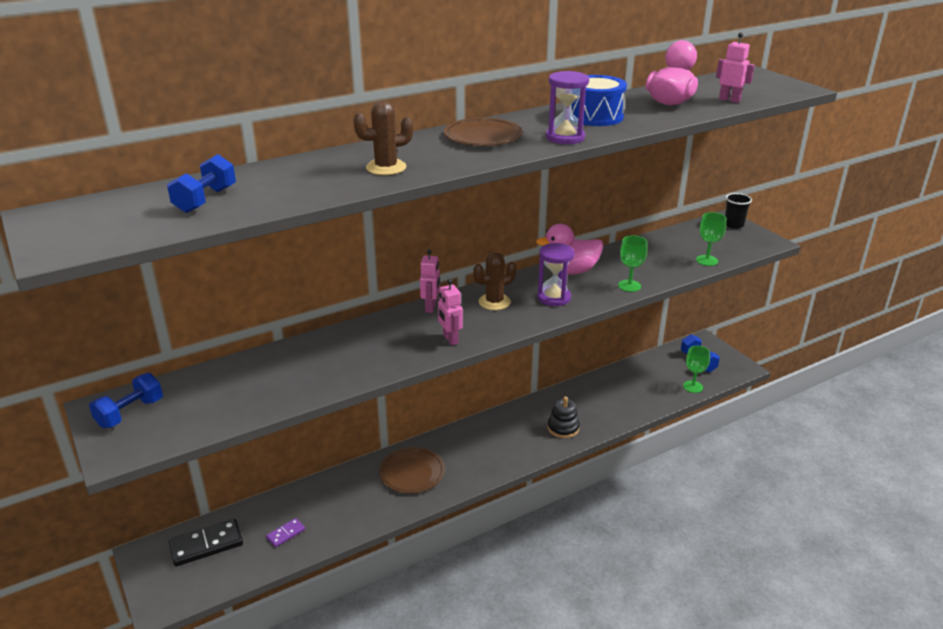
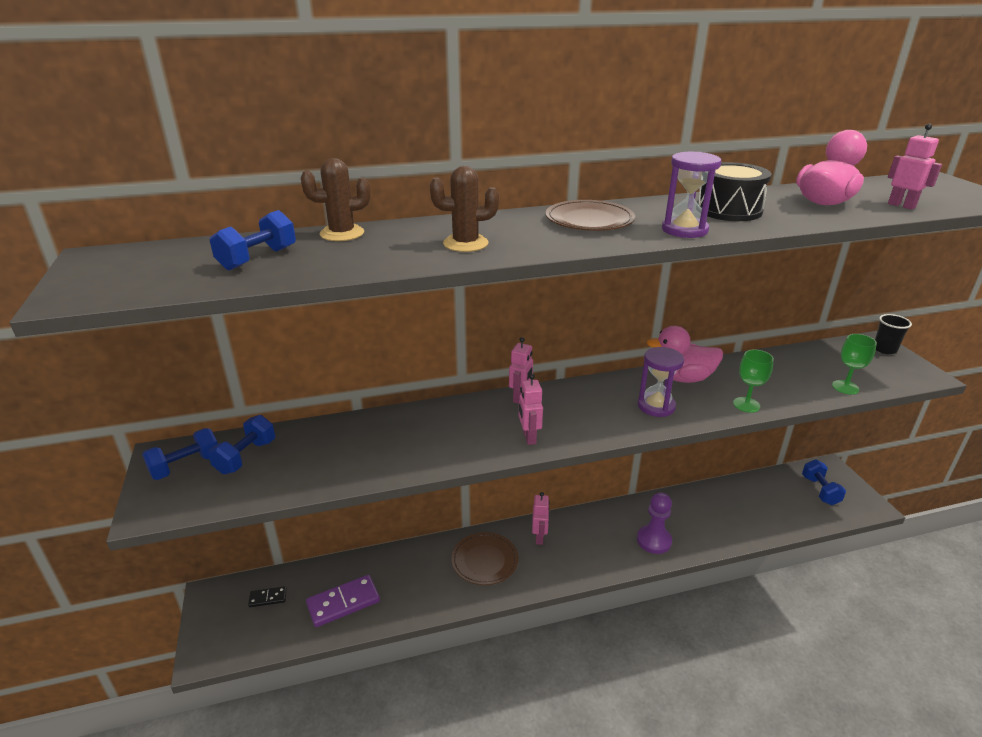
camera: 15 degrees right, 0 degrees up
black domino [169,519,243,567] -> black domino [248,586,287,607], size x0.53
purple domino [266,518,305,547] -> purple domino [306,575,380,627], size x1.87
brown cactus [473,253,516,310] -> brown cactus moved to [301,158,370,241]
black stacking toy [548,396,580,438] -> purple pawn [637,492,672,554]
blue drum [570,75,627,126] -> black drum [697,162,772,221]
green goblet [683,346,710,393] -> none
none -> blue dumbbell [208,415,275,474]
none -> pink robot [532,492,550,545]

